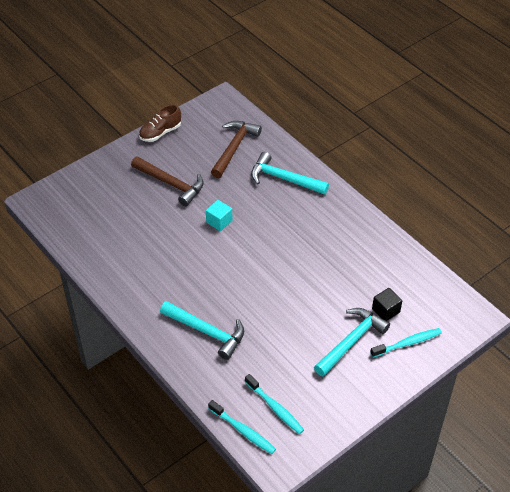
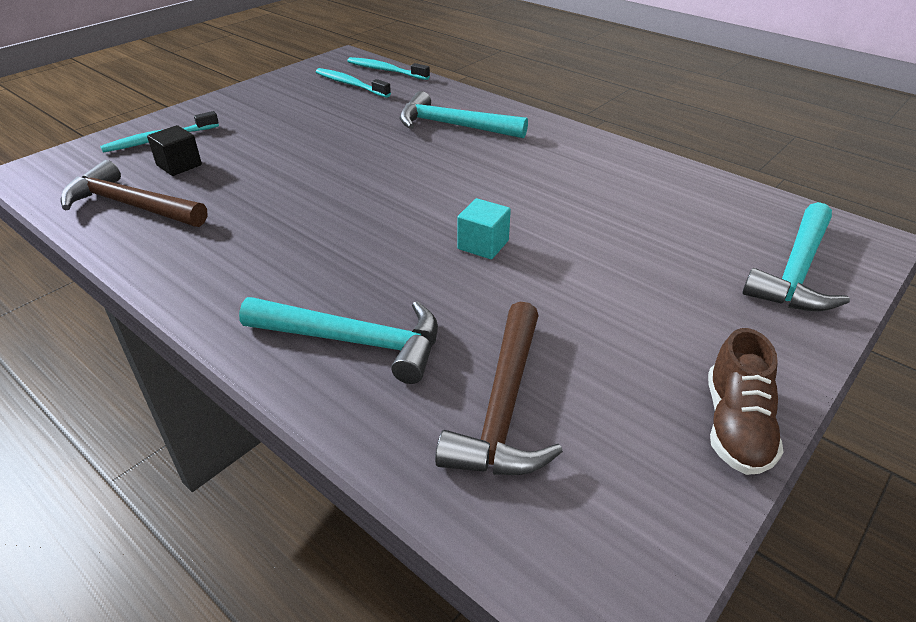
camera: 170 degrees right, 10 degrees down
brown hammer [131,156,204,206] -> brown hammer moved to [60,160,207,227]
brown shoe [139,104,181,142] -> brown shoe turned 150 degrees clockwise [708,328,784,475]
turquoise hammer [314,308,390,377] -> turquoise hammer moved to [742,202,850,312]

